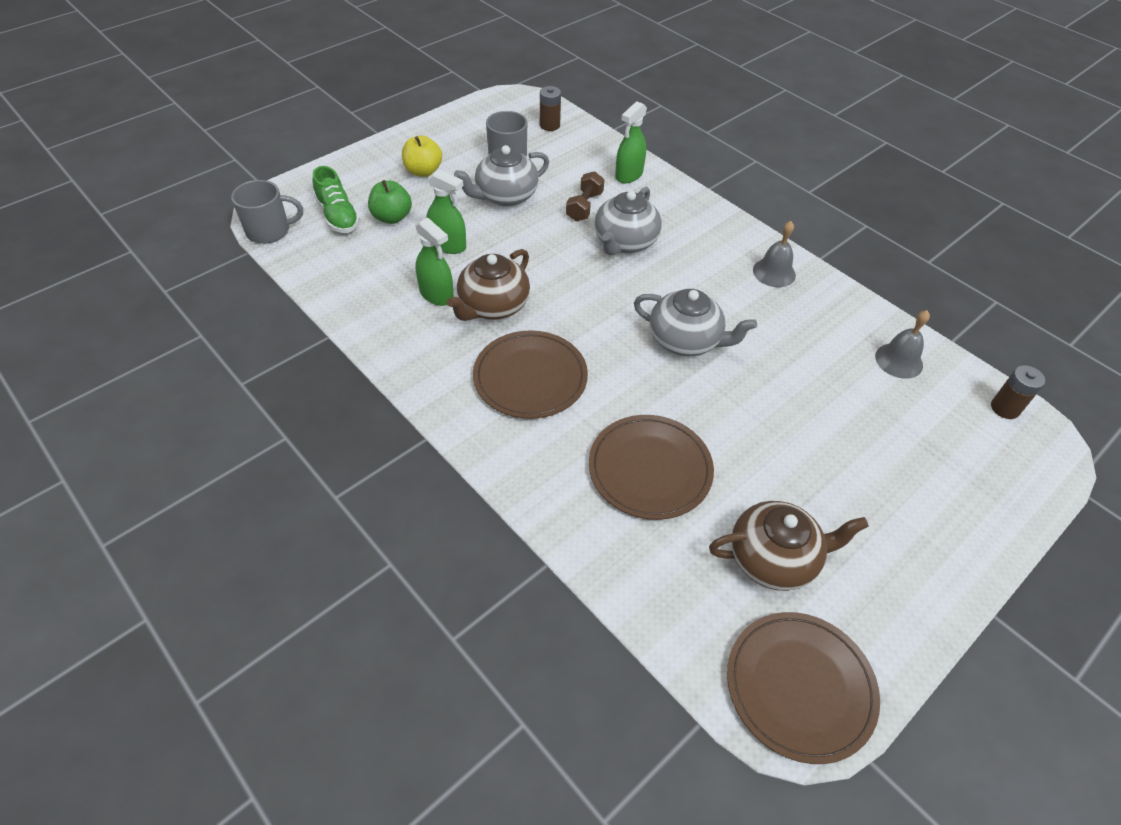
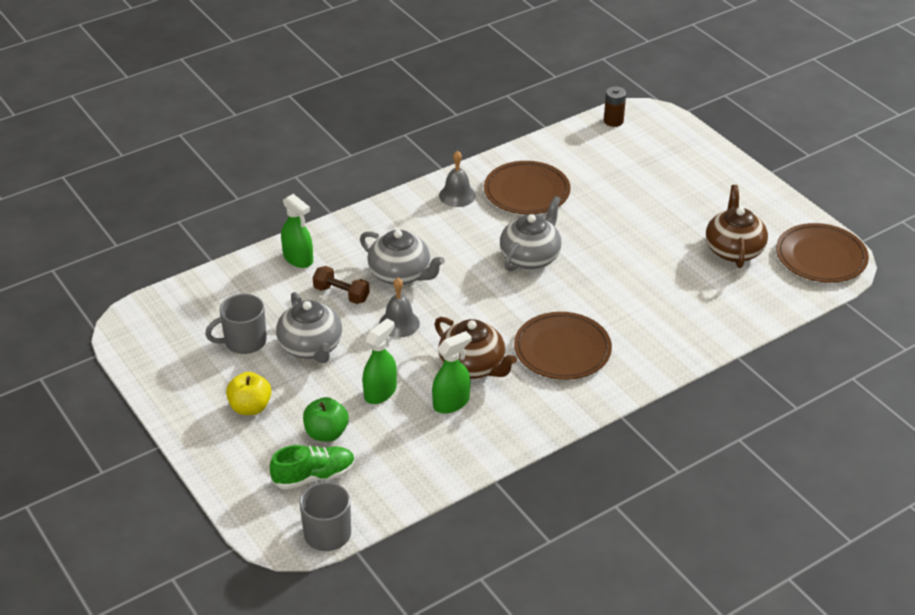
camera: 80 degrees left, 10 degrees down
brown battery [540,86,561,131] -> none
brown plate [589,415,714,520] -> brown plate moved to [484,161,571,215]
grey bell [875,310,930,379] -> grey bell moved to [379,278,420,338]

